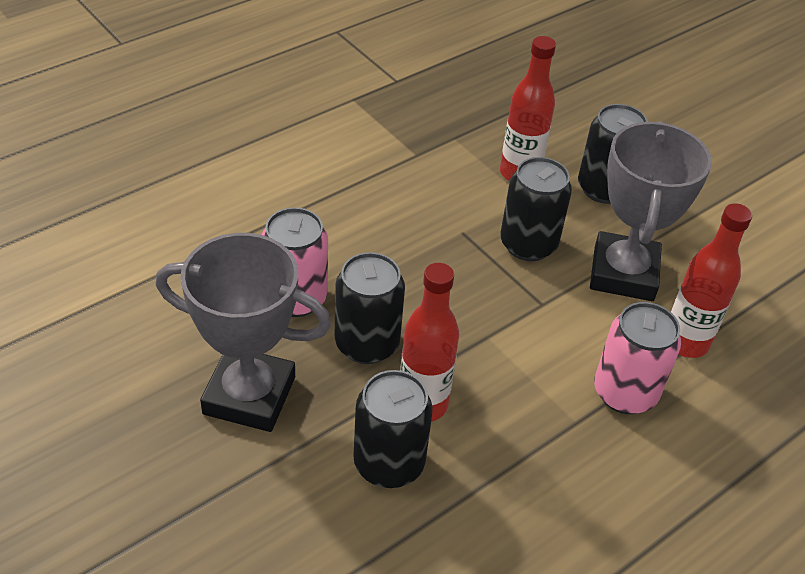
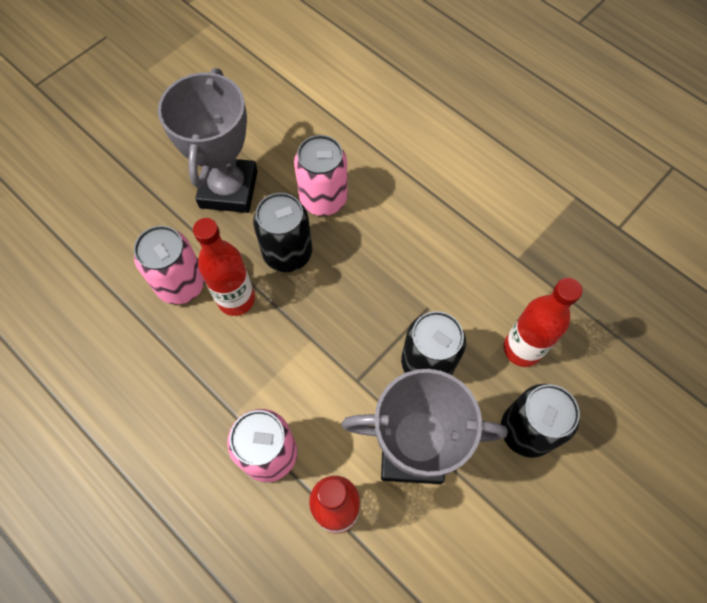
camera: 85 degrees right, 20 degrees up
black can [353,370,433,488] -> pink can [134,226,205,305]

